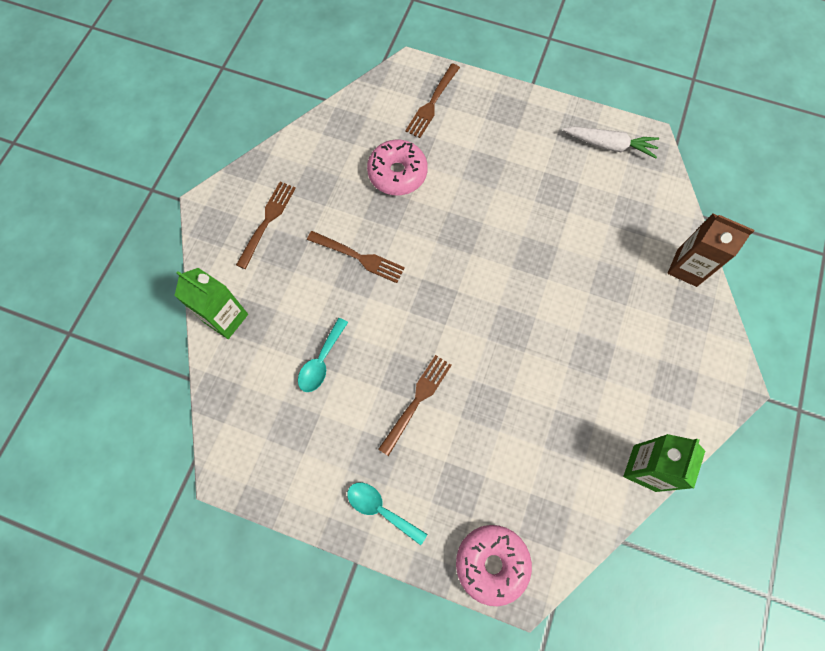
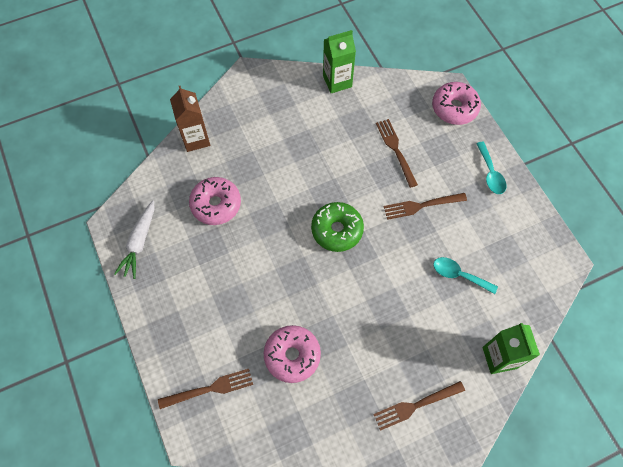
camera: 135 degrees left, 5 degrees down
turquoise spoon [298,318,348,392] -> turquoise spoon turned 135 degrees counterclockwise [433,257,498,294]
brown fork [307,231,405,283] -> brown fork moved to [376,119,418,188]
white carrot [563,126,659,158] -> white carrot turned 135 degrees counterclockwise [114,201,154,279]
none -> pink donut [189,177,241,225]
none -> green donut [311,202,364,252]

